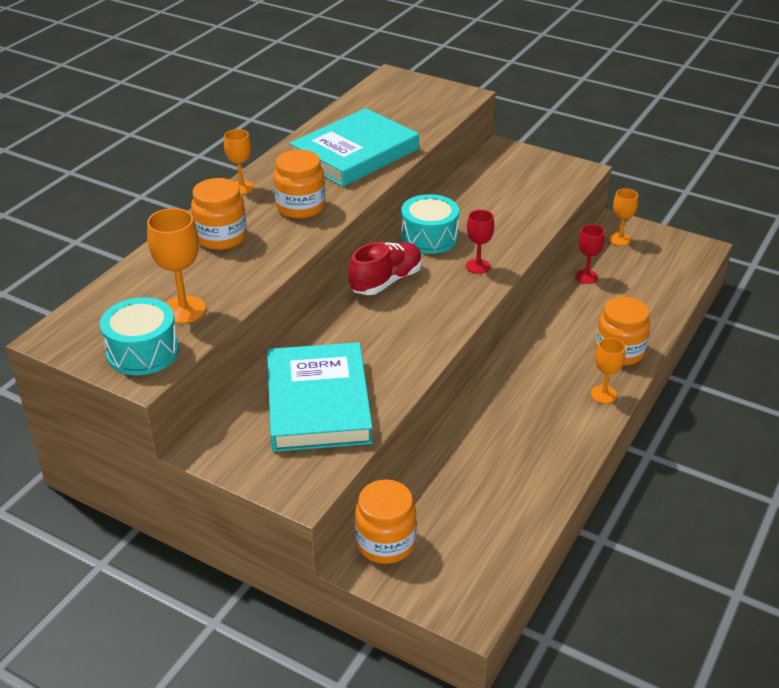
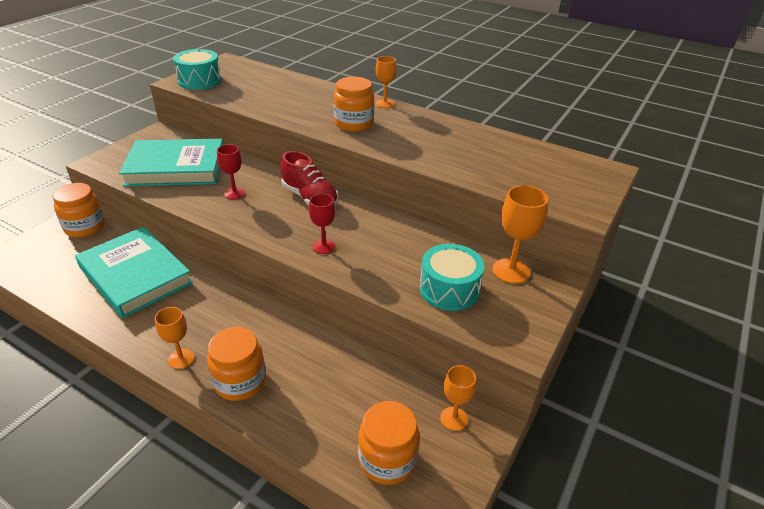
camera: 90 degrees right, 0 degrees up
orange goblet [147,208,206,324] -> orange goblet moved to [492,185,548,284]
orange jar [191,178,247,250] -> orange jar moved to [358,401,420,485]
turquoise book [289,108,419,187] -> turquoise book moved to [75,227,193,318]
turquoise drum [401,194,459,254] -> turquoise drum moved to [420,244,485,311]
red goblet [575,224,605,284] -> red goblet moved to [217,144,245,200]

